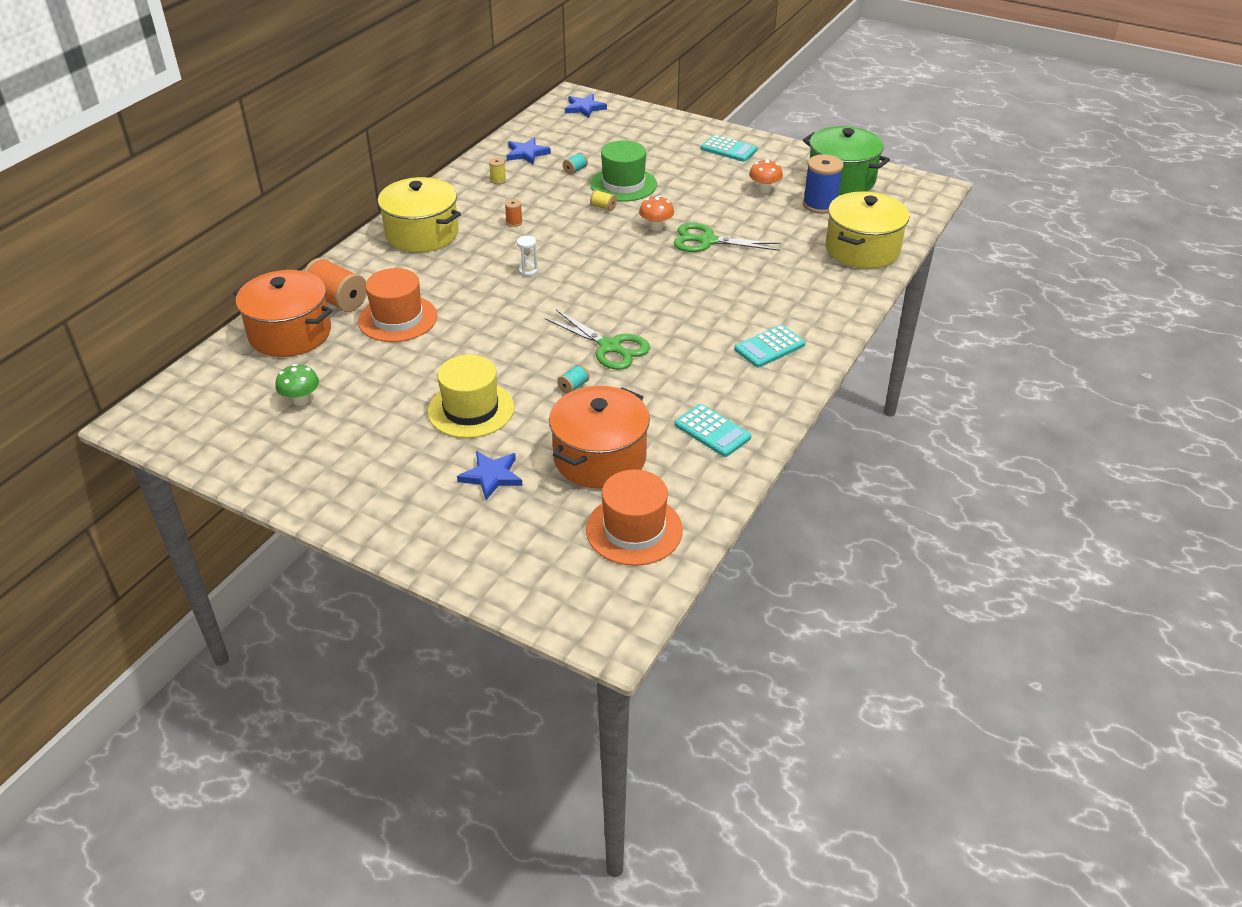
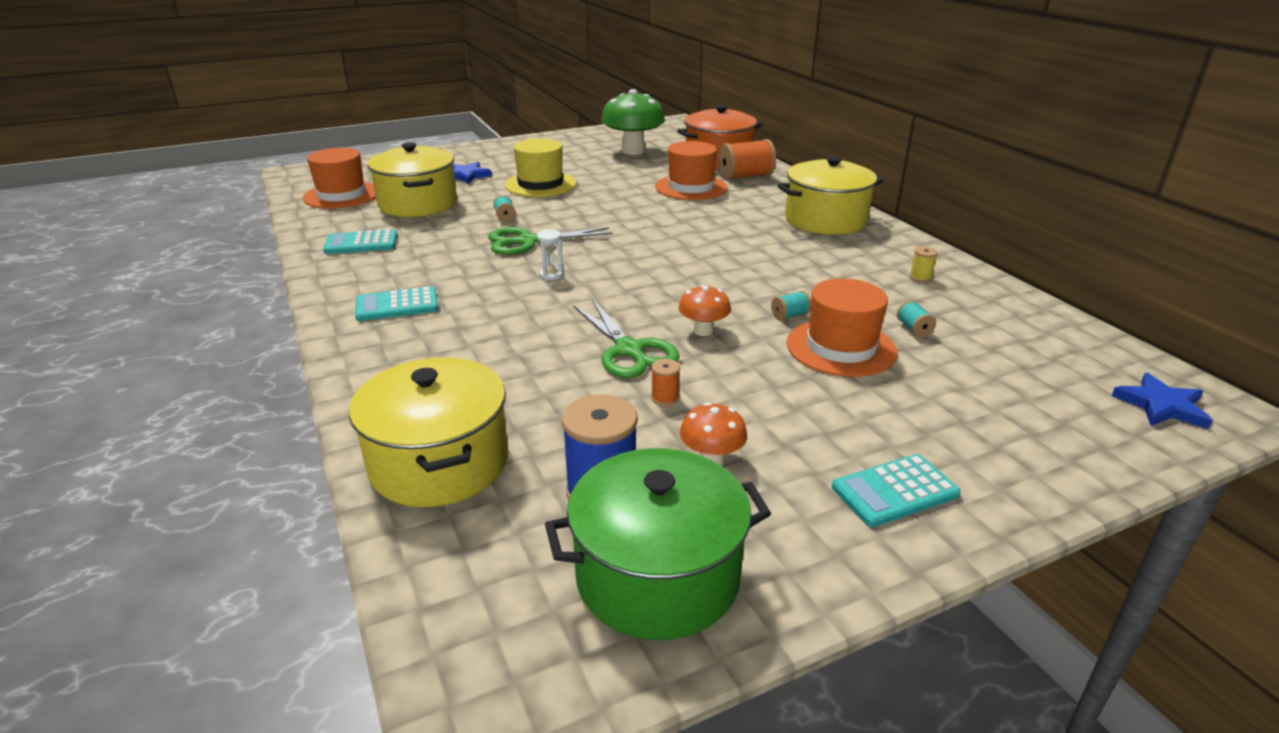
camera: 125 degrees right, 10 degrees down
green mushroom [275,364,319,406] -> green mushroom [601,89,665,155], size x1.97
orange spool [505,199,523,227] -> orange spool moved to [651,359,680,406]
blue star [506,138,551,164] -> none
white hourglass [517,236,538,277] -> white hourglass moved to [537,230,563,280]
orange pot [549,386,650,489] -> yellow pot [368,142,457,217]
green hat [590,140,657,201] -> orange hat [786,278,898,377]
yellow spool [590,190,617,211] -> turquoise spool [771,291,811,320]
green scissors [674,223,781,252] -> green scissors turned 105 degrees clockwise [573,299,680,378]
turquoise calculator [734,325,805,368] -> turquoise calculator turned 105 degrees counterclockwise [355,286,438,321]

